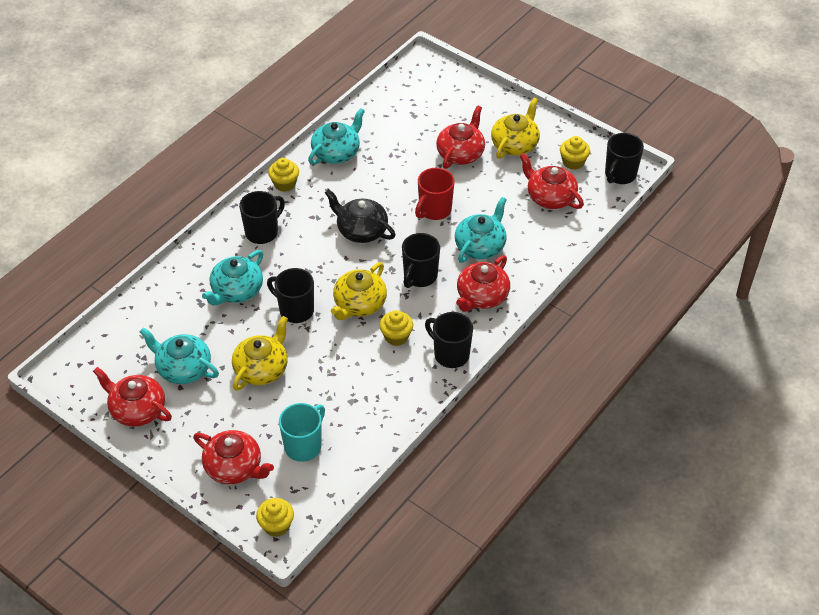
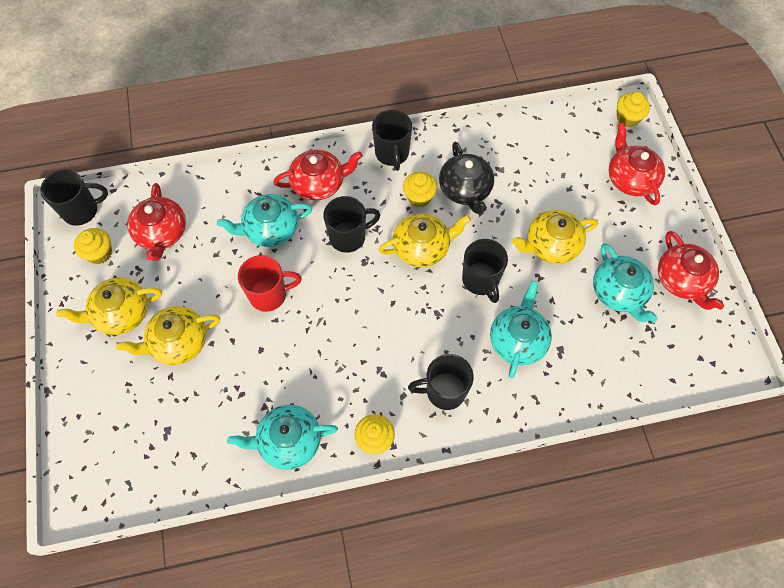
camera: 140 degrees left, 15 degrees up
turquoise teapot [202,250,263,306] -> turquoise teapot turned 60 degrees counterclockwise [490,281,552,378]
turquoise mug [279,403,325,462] -> none
black teapot [325,189,395,243] -> black teapot moved to [439,141,494,214]
red teapot [436,105,485,169] -> yellow teapot [116,306,220,365]

